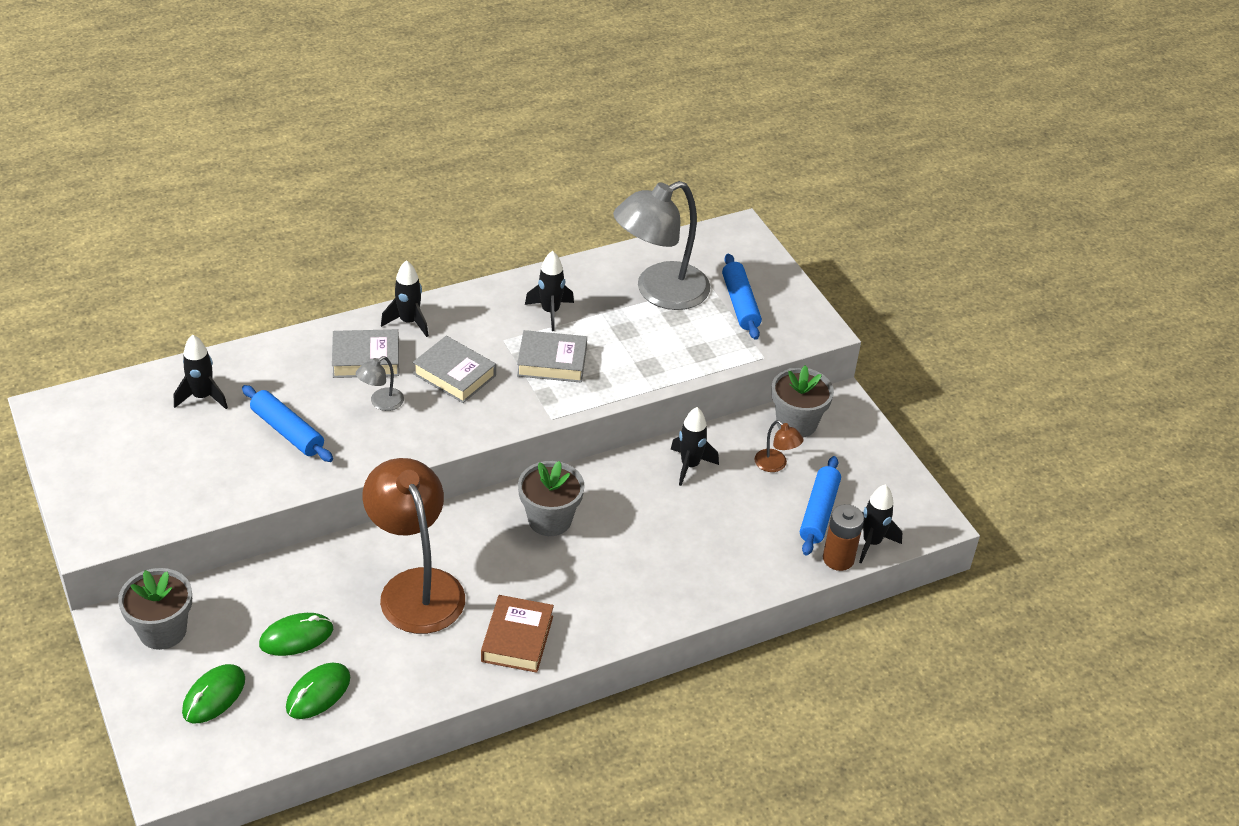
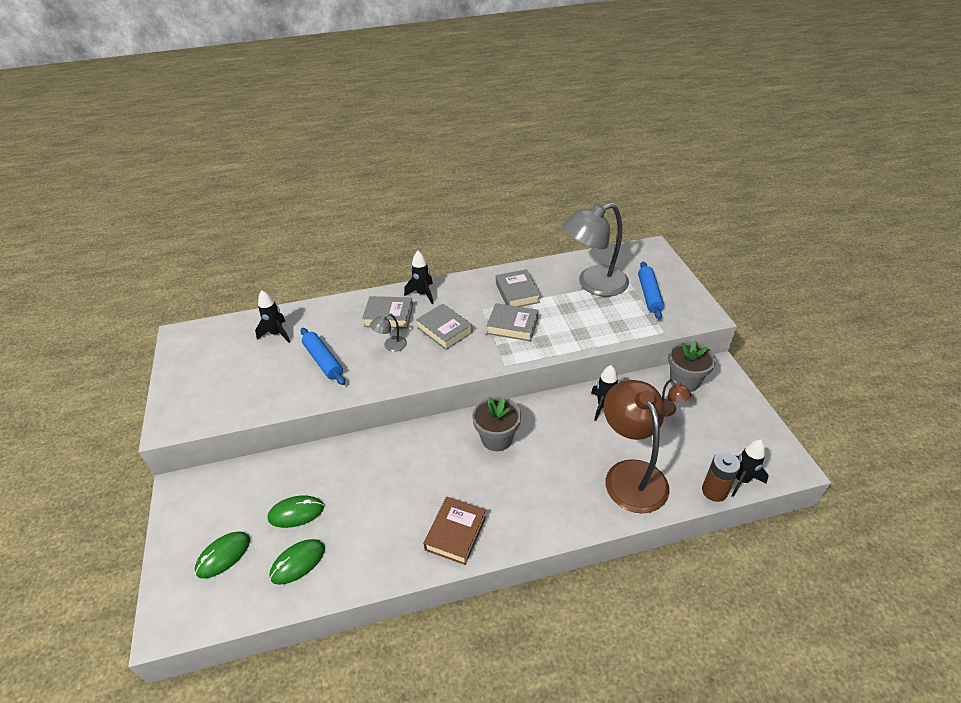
camera: 15 degrees right, 0 degrees up
grey flower pot [118,568,192,650] -> none
brown lamp [362,458,465,634] -> brown lamp moved to [604,380,669,514]
black rocket [525,251,574,331] -> grey book [496,269,541,307]
blue rolling pin [800,456,841,556] -> none

